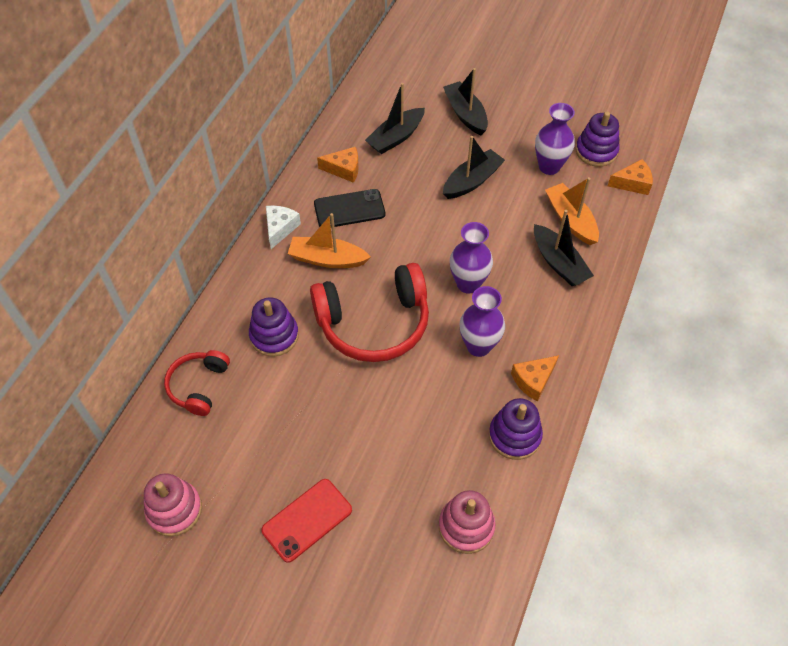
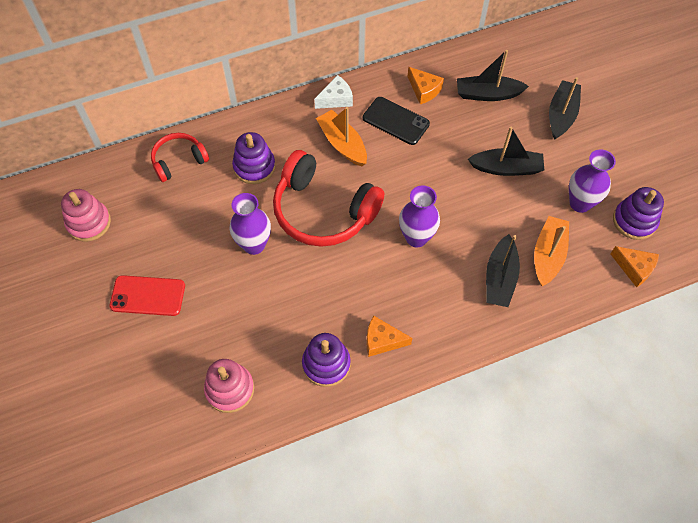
camera: 45 degrees right, 5 degrees up
purple vase [460,286,505,357] -> purple vase moved to [229,193,271,255]

